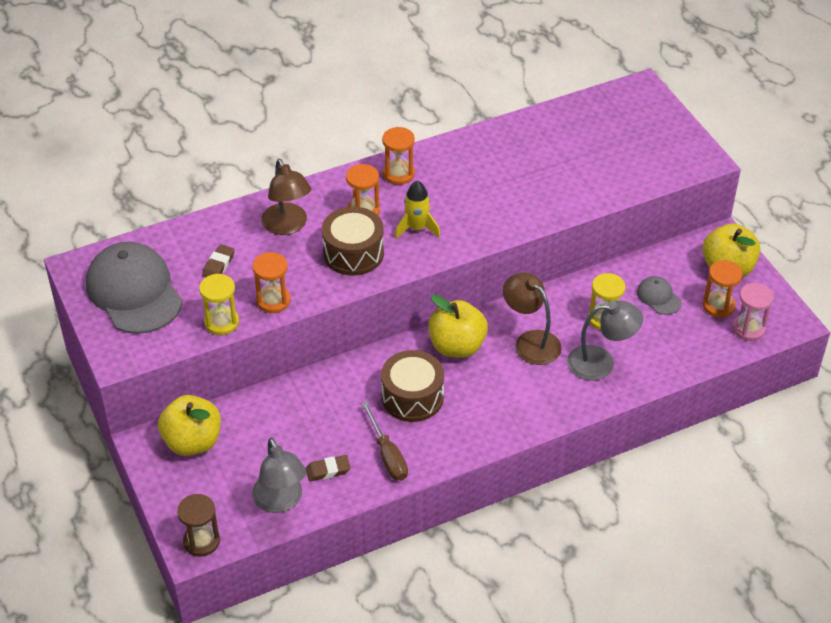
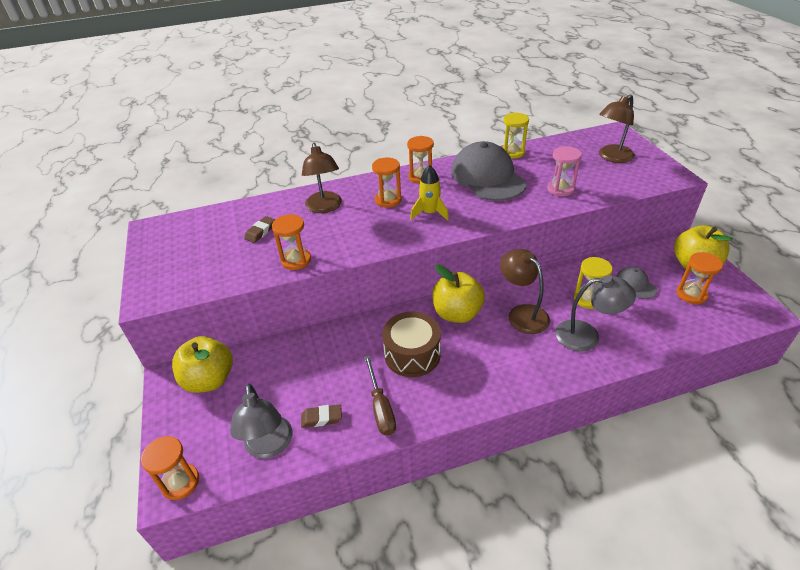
camera: 10 degrees right, 5 degrees down
grey cap [86,242,183,334] -> grey cap moved to [451,141,527,201]
brown hourglass [177,494,220,556] -> orange hourglass [141,436,199,500]
yellow hourglass [199,274,239,335] -> yellow hourglass moved to [502,112,529,158]
brown drum [322,207,384,276] -> none
pink hourglass [733,283,774,341] -> pink hourglass moved to [547,146,582,197]
none -> brown lamp [599,94,635,163]

